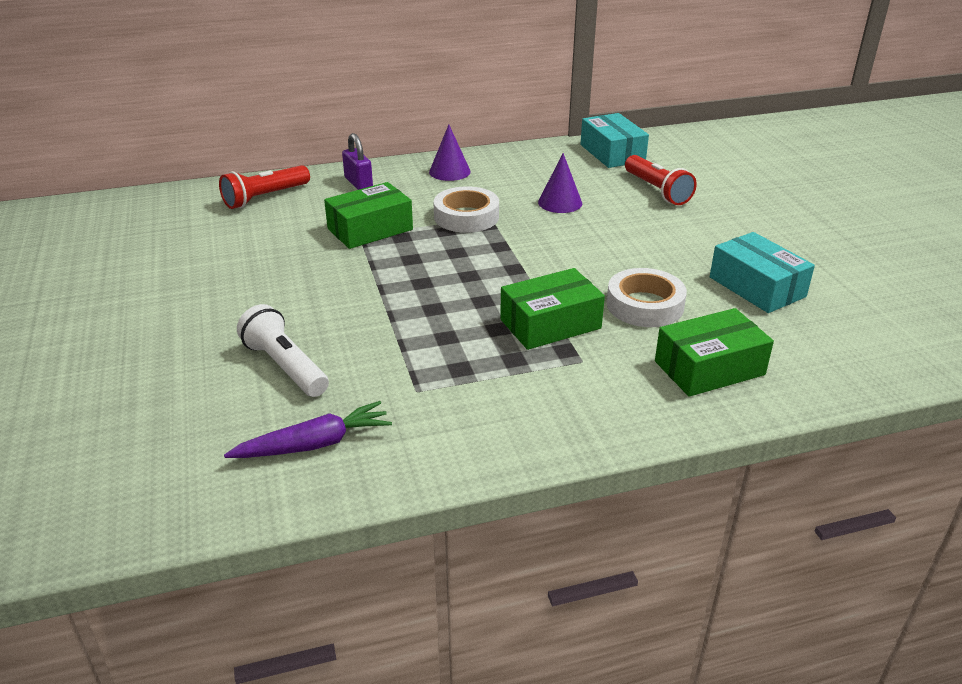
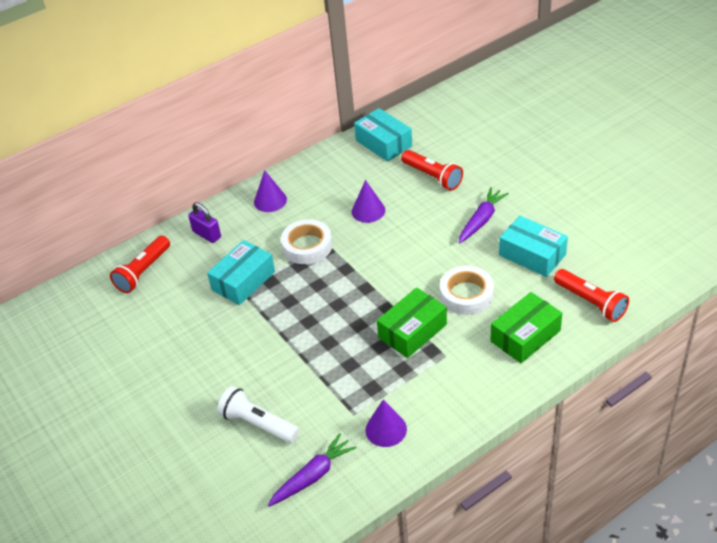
camera: 15 degrees left, 10 degrees up
green box [324,182,413,249] -> turquoise box [207,240,275,305]
none -> purple cone [365,400,407,447]
none -> purple carrot [459,187,509,244]
none -> red flashlight [554,269,629,322]

